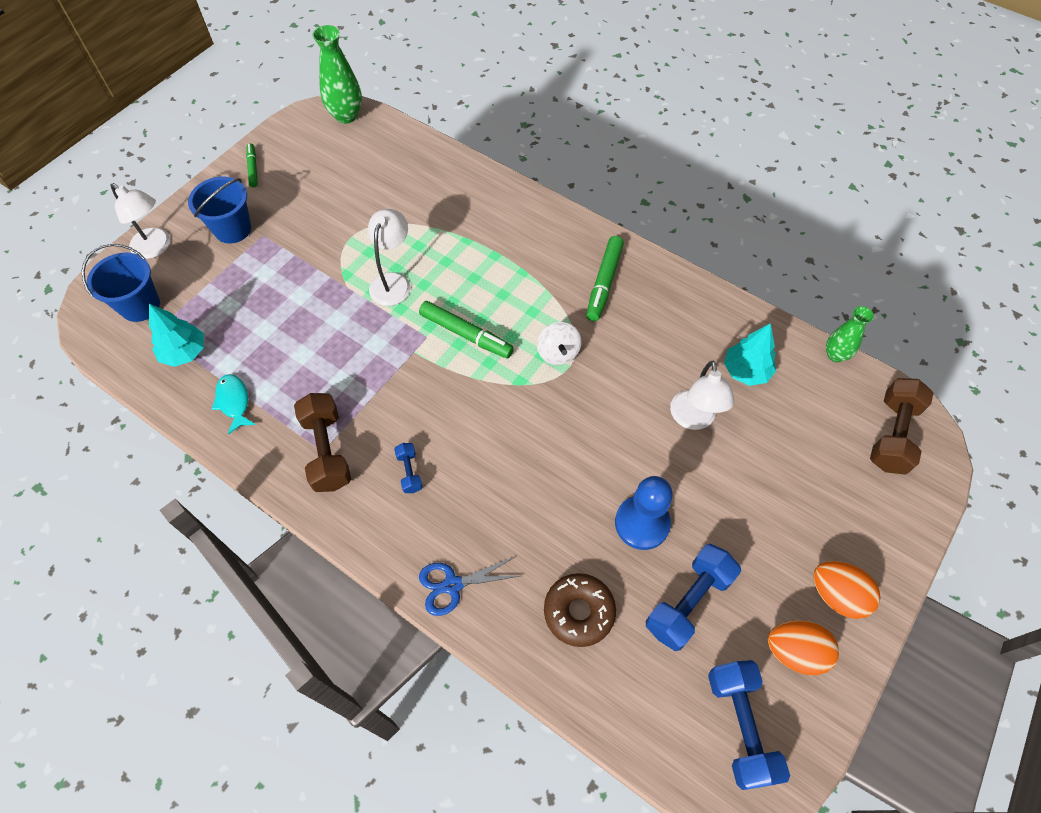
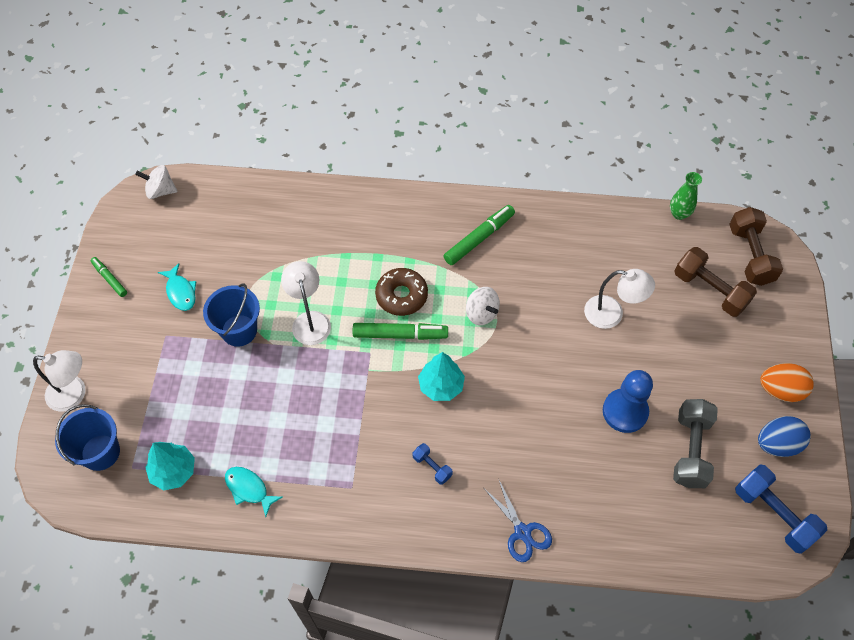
camera: 30 degrees left, 0 degrees up
blue bucket [188,177,251,243] -> blue bucket moved to [203,283,260,347]
brown dumbbell [294,393,351,492] -> brown dumbbell moved to [674,247,757,317]
green vase [312,25,362,124] -> white spinning top [135,165,178,199]
blue scissors [419,556,520,616] -> blue scissors turned 75 degrees counterclockwise [485,480,552,562]
brown donut [544,573,616,647] -> brown donut moved to [375,268,428,316]
green marker [586,236,624,321] -> green marker turned 120 degrees counterclockwise [444,205,515,265]
blue dumbbell [646,544,741,651] -> grey dumbbell [673,399,718,488]
white lamp [670,360,735,430] -> white lamp turned 45 degrees counterclockwise [584,269,655,329]
turquoise tree [724,323,776,386] -> turquoise tree moved to [418,352,465,401]
orange egg [768,620,839,675] -> blue egg [758,416,811,457]
none -> turquoise fish [158,263,196,311]

